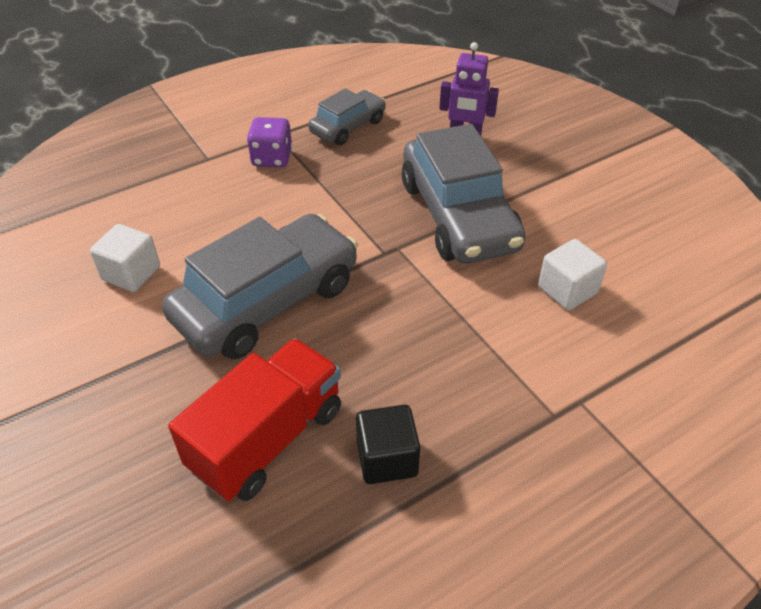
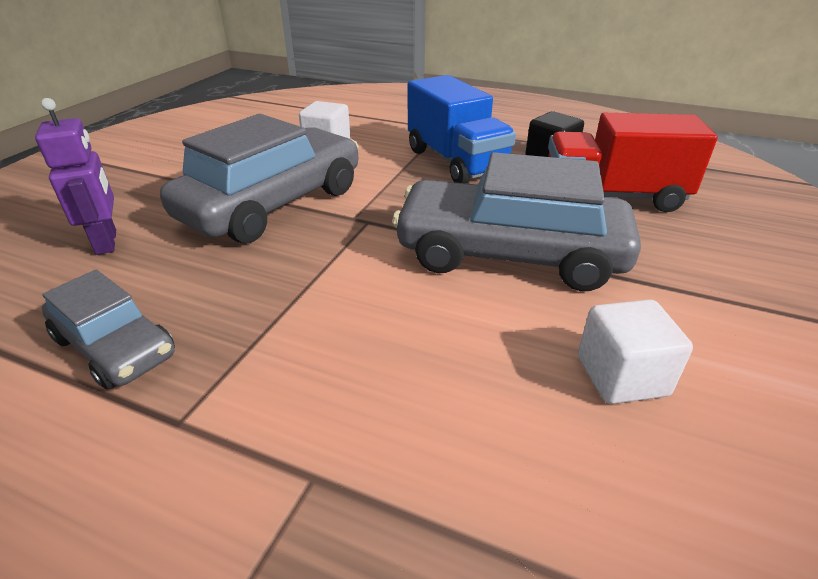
camera: 125 degrees left, 10 degrees down
purple dice [247,117,293,167] -> none
grey car [308,88,386,145] -> grey car turned 150 degrees counterclockwise [42,270,175,390]
none -> blue truck [408,75,516,183]

